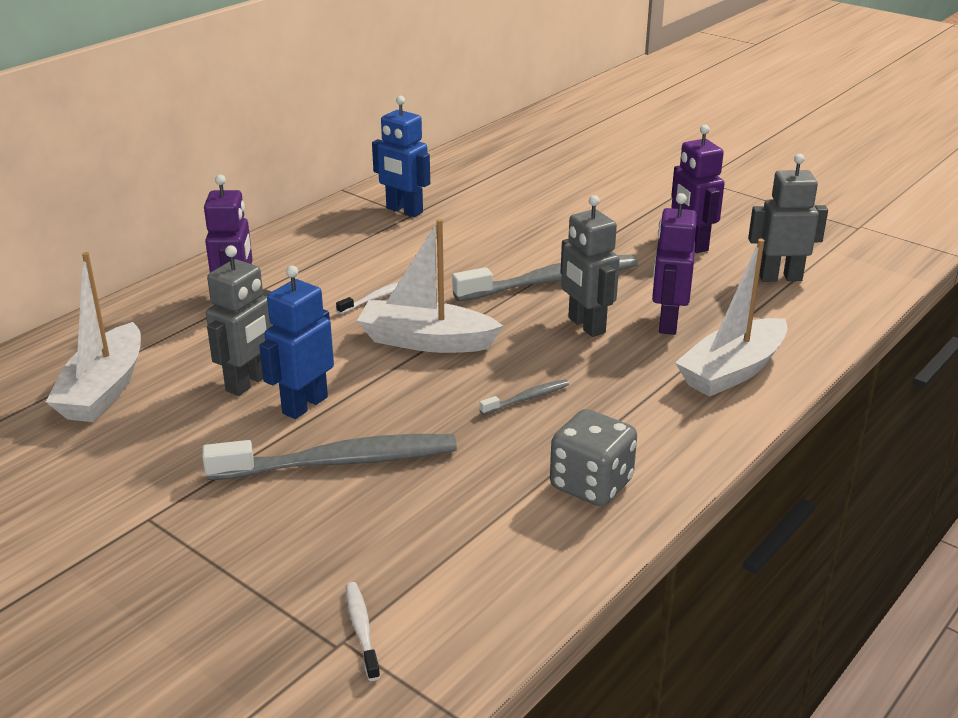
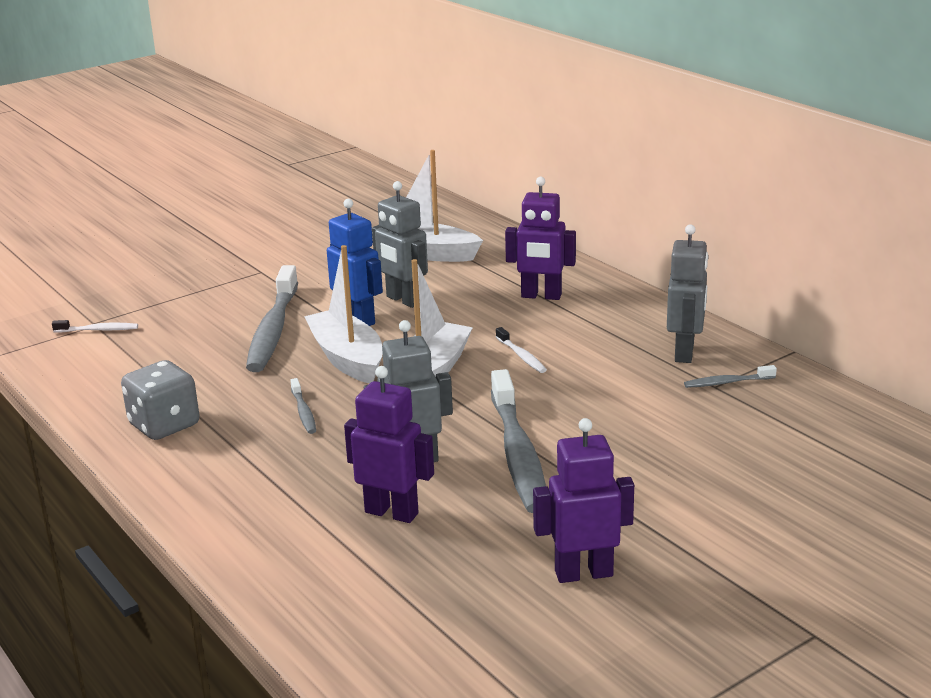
camera: 105 degrees right, 5 degrees down
blue robot [372,96,430,217] -> grey toothbrush [684,365,777,388]
white boat [675,239,788,397] -> white boat moved to [304,245,383,383]
grey robot [748,154,828,282] -> grey robot moved to [667,224,708,363]

